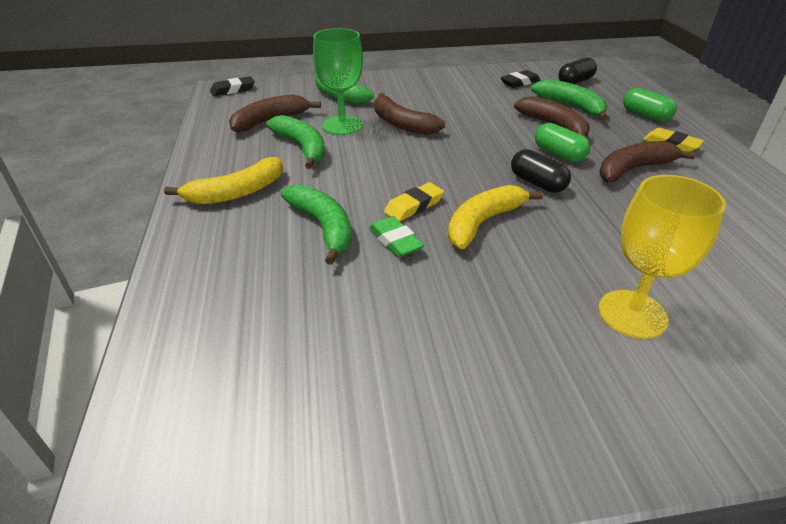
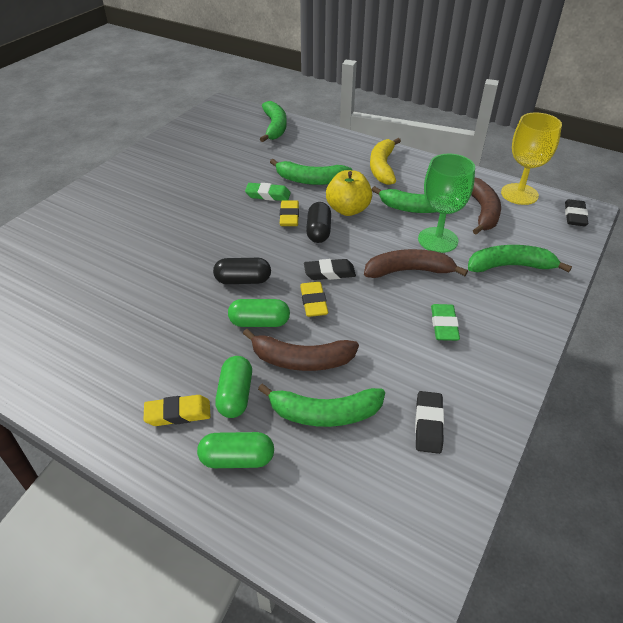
camera: 130 degrees right, 5 degrees up
yellow banana [448,185,543,249] -> none
black capsule [558,58,597,84] -> black capsule moved to [306,202,331,243]
brown banana [599,141,696,182] -> none
yellow goblet [599,175,726,339] -> yellow goblet moved to [501,112,562,205]
none -> green capsule [215,356,252,418]
none -> green banana [260,101,287,142]
none -> yellow eraser [300,282,328,317]
none -> black eraser [304,259,356,280]
none -> yellow apple [326,170,372,216]
none -> green eraser [431,304,460,341]

